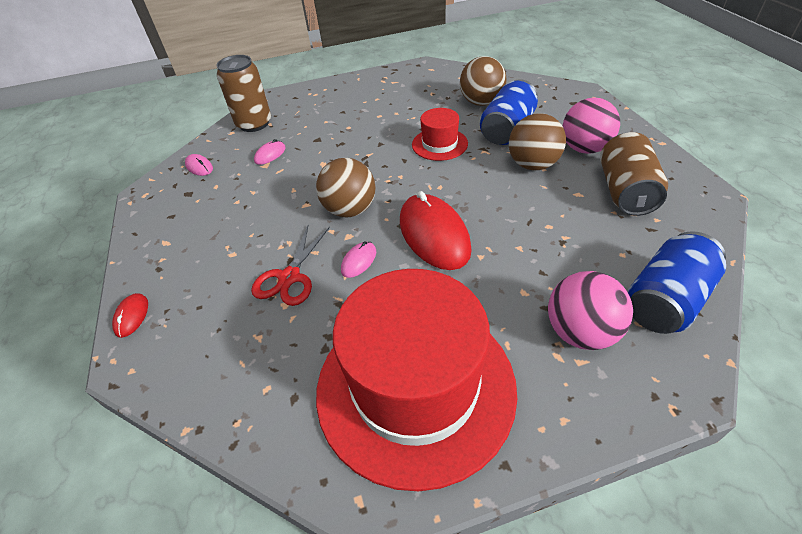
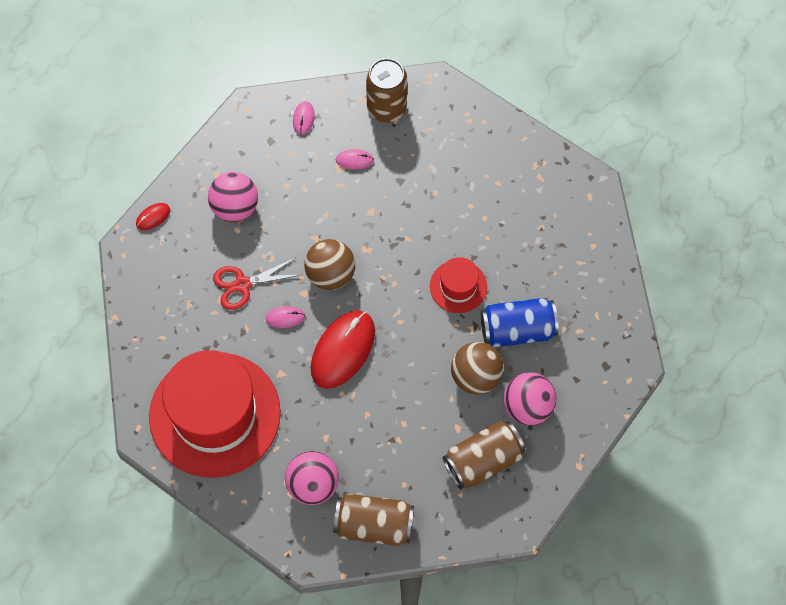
camera: 50 degrees right, 20 degrees up
brown ball [460,56,507,106] -> none
blue can [627,231,726,334] -> brown can [334,493,414,546]
none -> pink ball [208,172,258,222]

